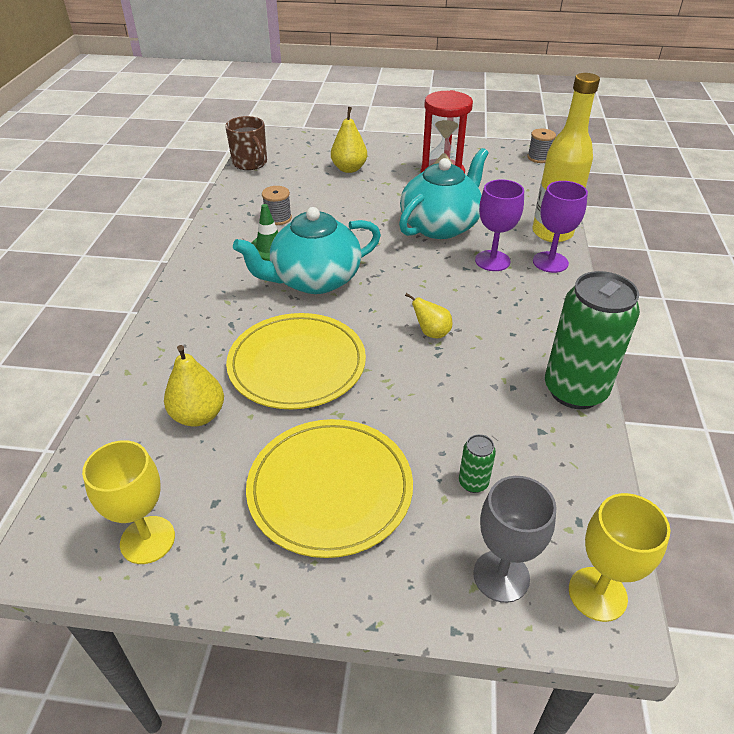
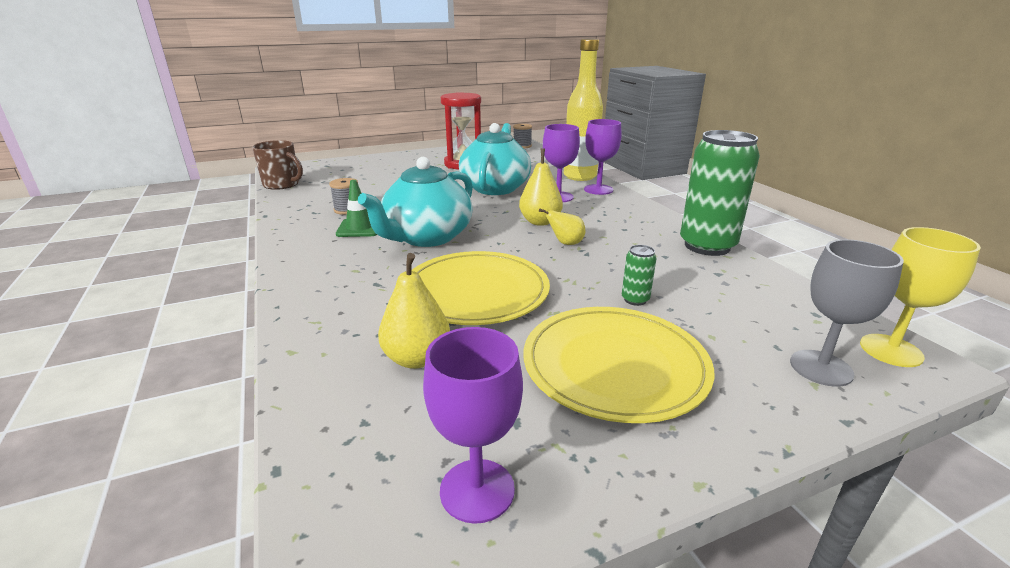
camera: 30 degrees left, 15 degrees down
yellow goblet [82,440,175,564] -> purple goblet [423,327,523,524]
yellow pear [331,107,367,173] -> yellow pear moved to [519,148,563,226]
green can [459,434,496,493] -> green can moved to [622,245,656,306]

